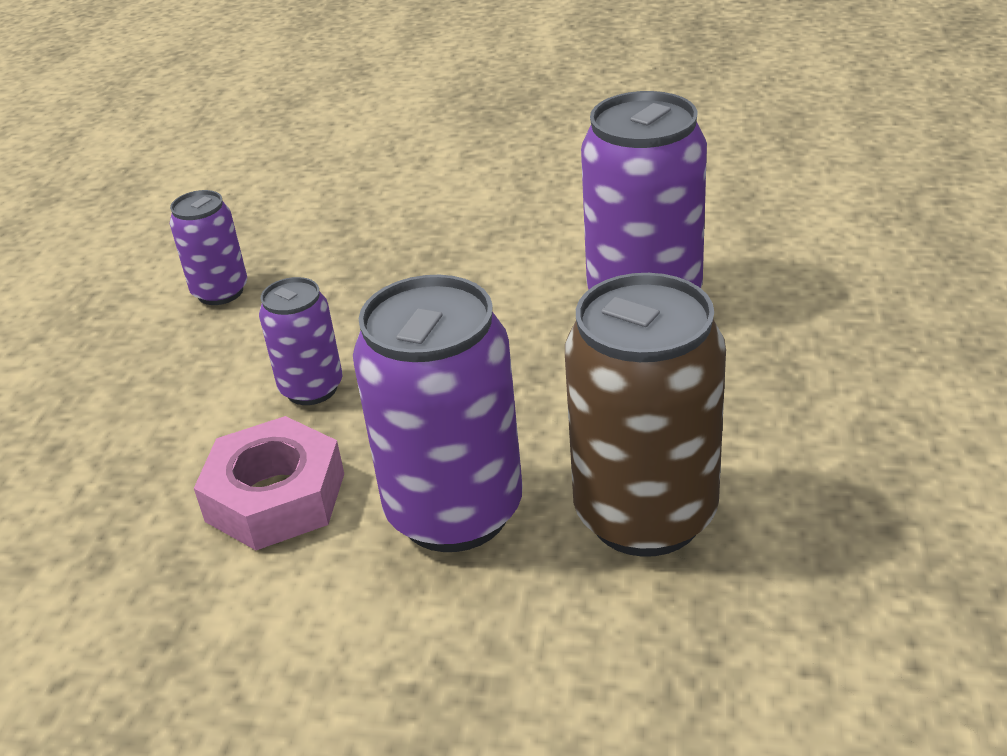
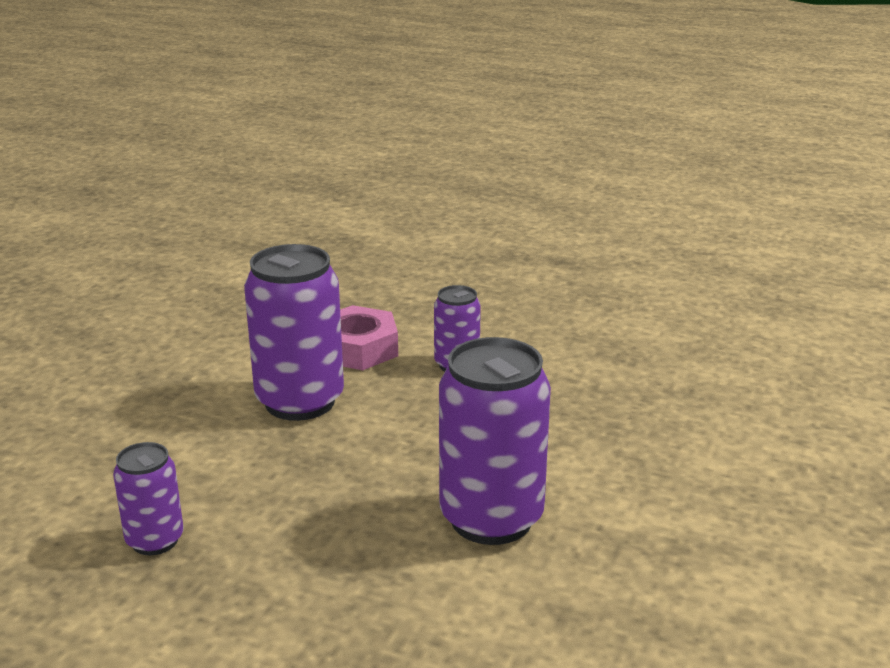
camera: 100 degrees right, 10 degrees down
purple can [170,190,247,305] -> purple can moved to [113,442,184,555]
brown can [565,273,726,557] -> none

